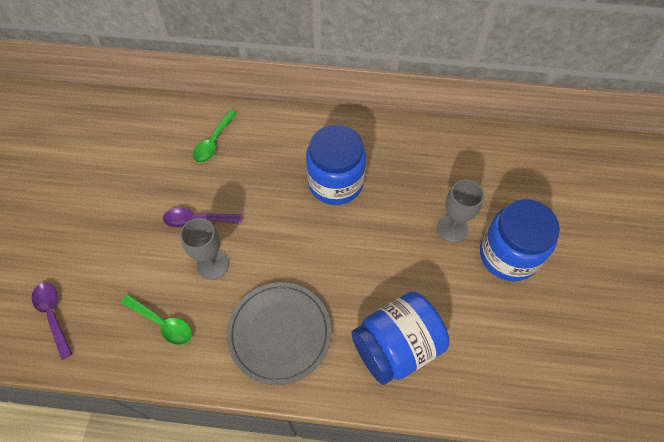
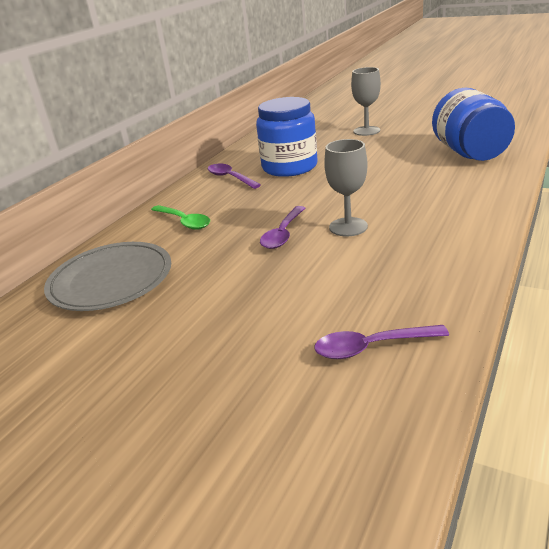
camera: 65 degrees left, 30 degrees down
green spoon [121,294,192,345] -> none
grey plate [227,282,331,385] -> grey plate moved to [44,242,171,311]
blue jar [480,199,560,281] -> none
none -> purple spoon [208,164,261,189]

